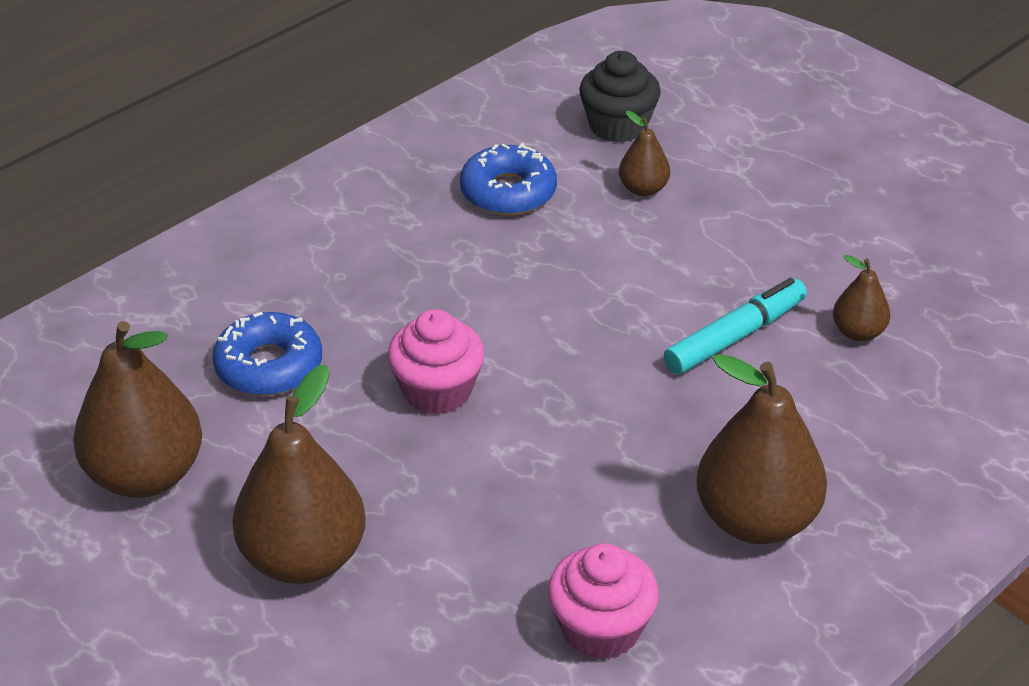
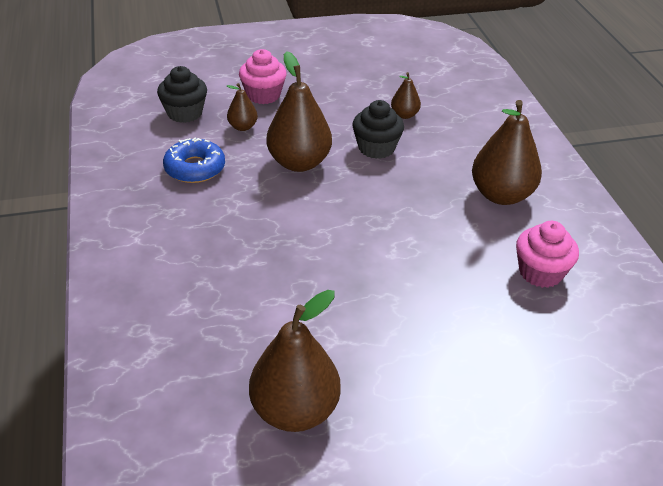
camera: 60 degrees left, 0 degrees up
blue donut [212,312,322,396] -> none
brown pear [232,365,366,584] -> brown pear moved to [266,51,332,172]
pink cupcake [387,309,485,415] -> pink cupcake moved to [239,49,287,104]
turquoise marker [664,278,807,374] -> black cupcake [352,100,404,159]

